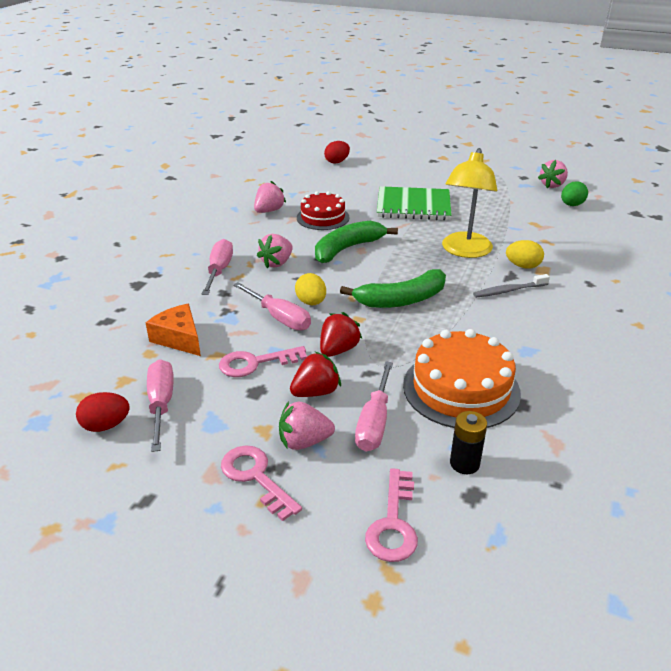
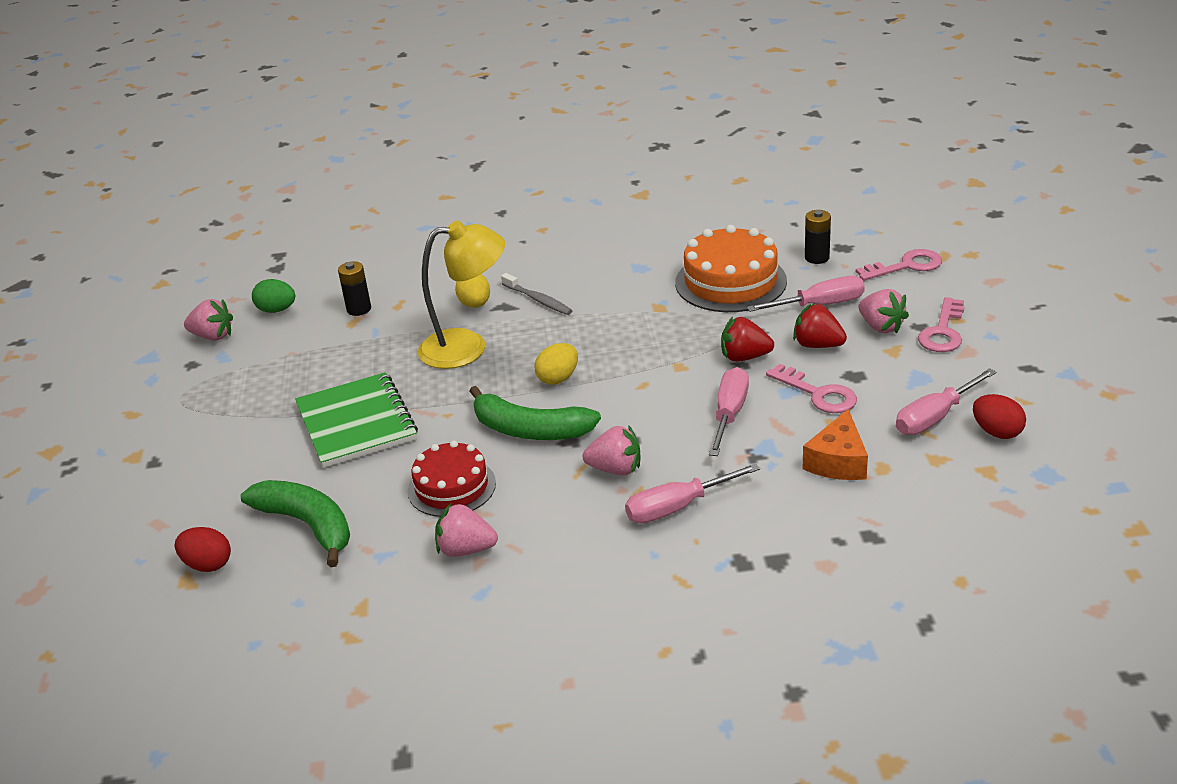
camera: 115 degrees left, 0 degrees up
yellow egg [295,273,326,305] -> yellow egg moved to [534,343,578,385]
green banana [340,269,446,308] -> green banana moved to [241,480,350,567]
none -> black battery [338,261,371,316]

